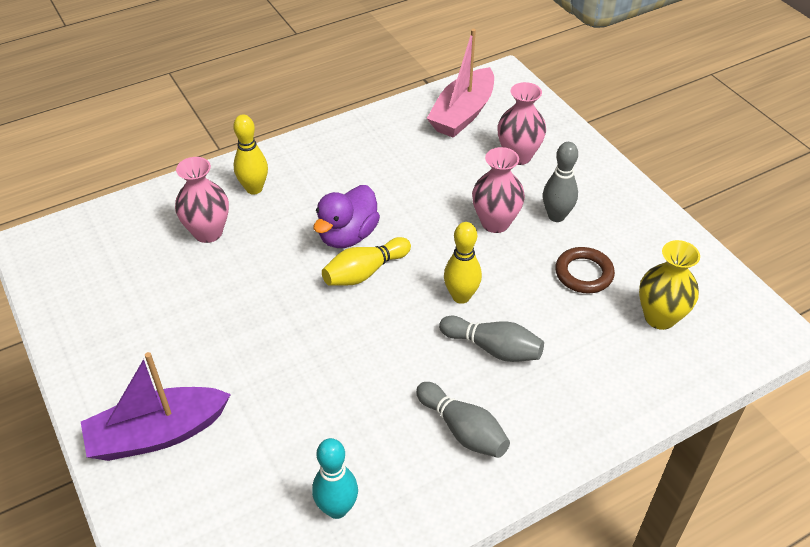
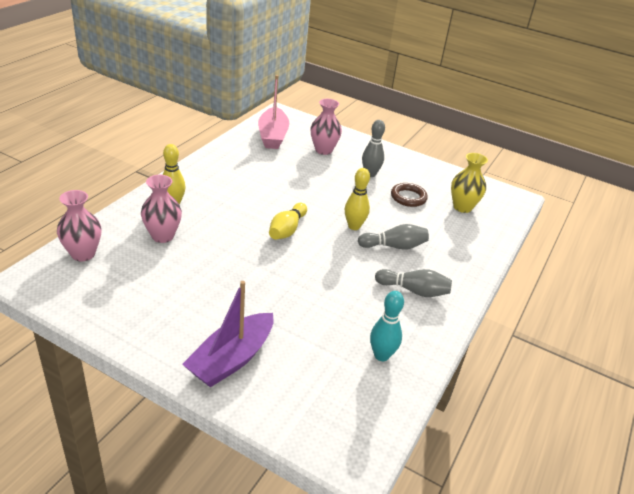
camera: 35 degrees left, 10 degrees down
purple duck [314,185,380,248] -> none
pink vase [472,147,525,233] -> pink vase moved to [57,190,101,261]

